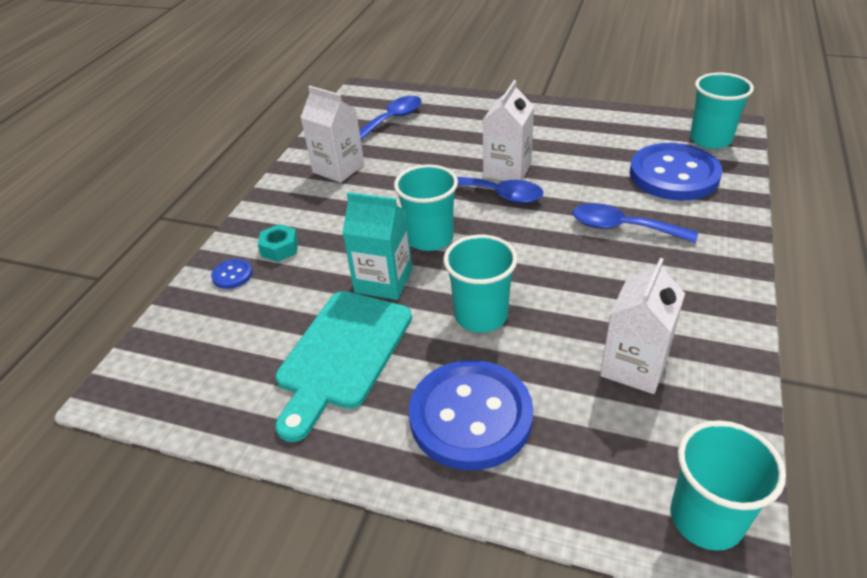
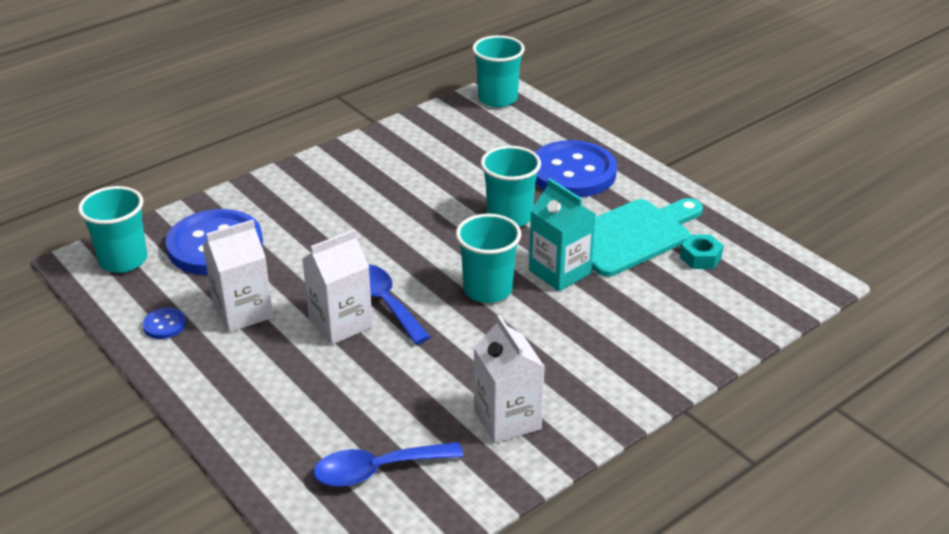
camera: 150 degrees left, 5 degrees down
blue button [211,259,253,289] -> blue button moved to [142,308,186,339]
turquoise nut [258,224,298,262] -> turquoise nut moved to [680,234,723,269]
blue spoon [573,203,698,243] -> none
white carton [600,258,685,394] -> white carton moved to [203,220,273,332]

